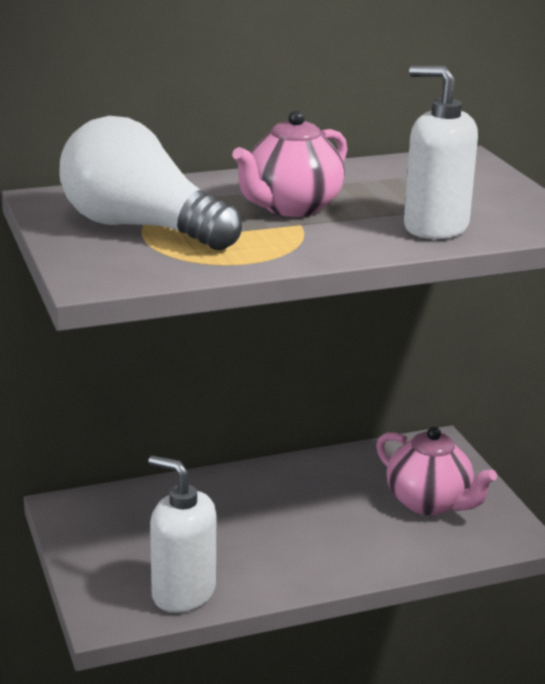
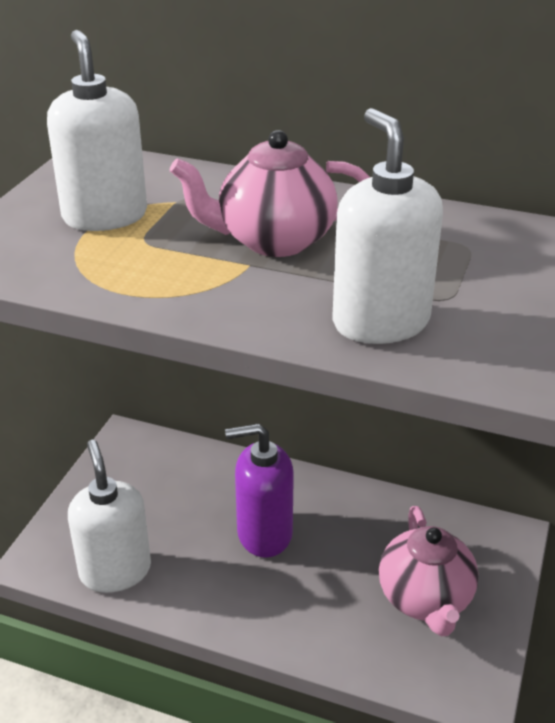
camera: 40 degrees right, 10 degrees up
white light bulb [59,116,242,250] -> white soap dispenser [47,30,147,231]
none -> purple soap dispenser [225,423,294,558]

